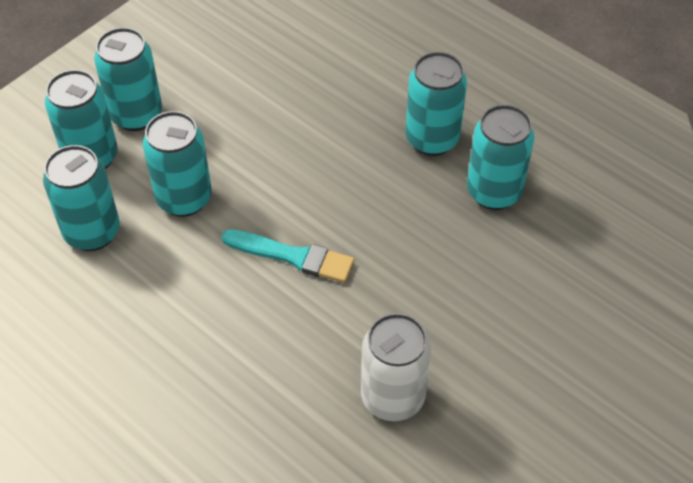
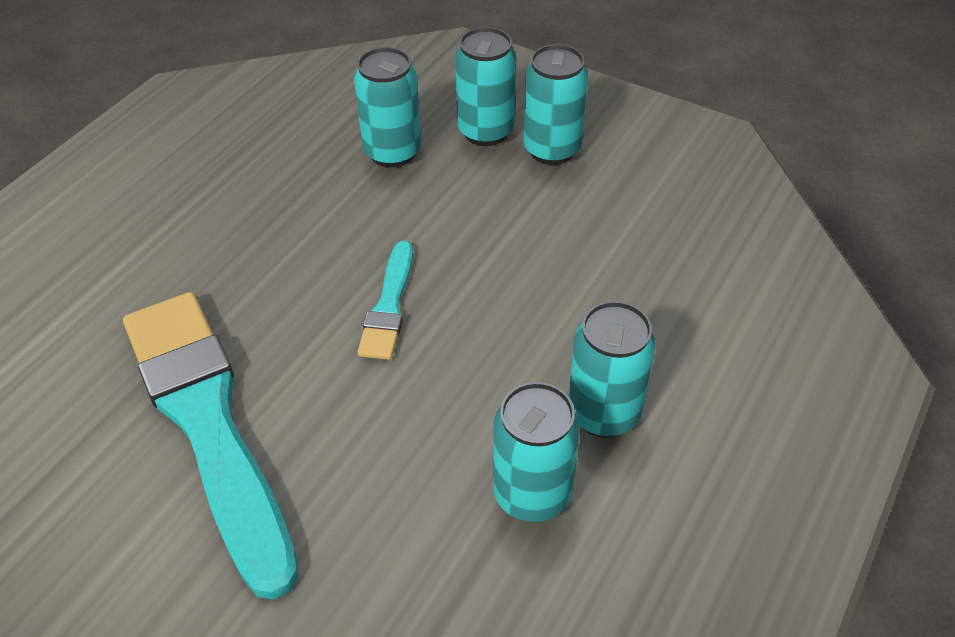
camera: 80 degrees right, 5 degrees down
turquoise can [143,111,212,217] -> none
white can [361,313,431,421] -> turquoise brush [123,292,299,600]

